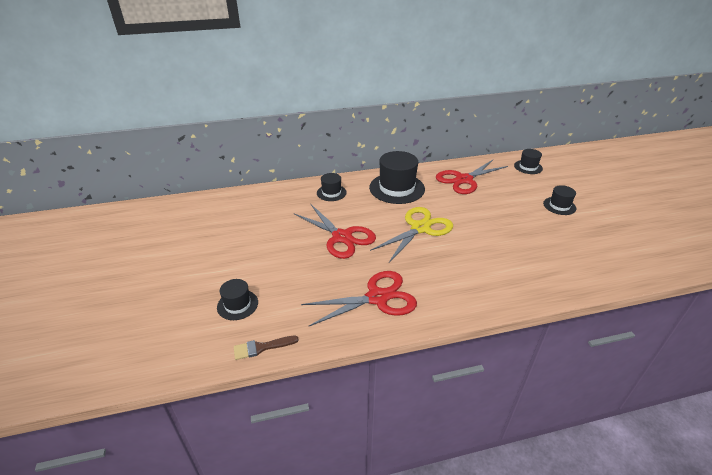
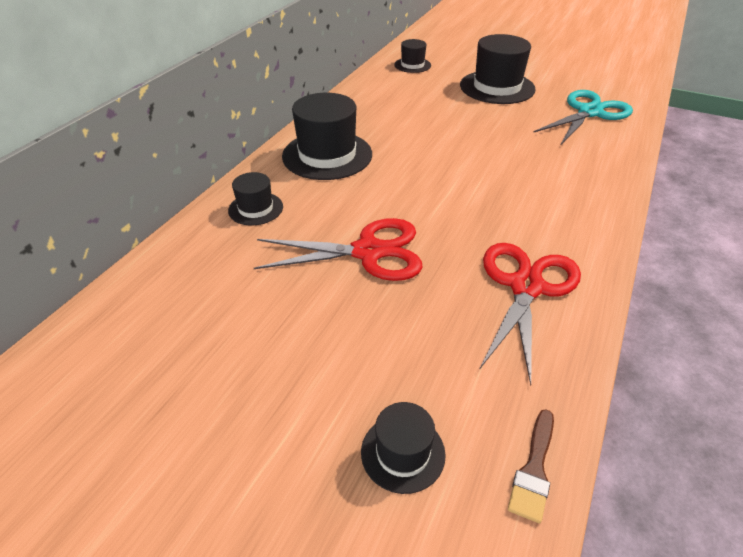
camera: 50 degrees left, 5 degrees up
yellow scissors [370,207,453,262] -> none
red scissors [436,160,508,194] -> none
black hat [543,185,576,215] -> black hat [460,34,535,104], size x1.88
none -> turquoise scissors [533,90,633,146]

